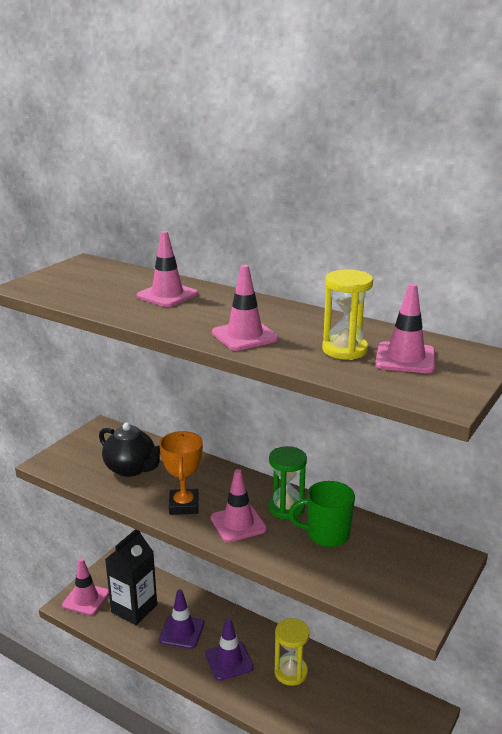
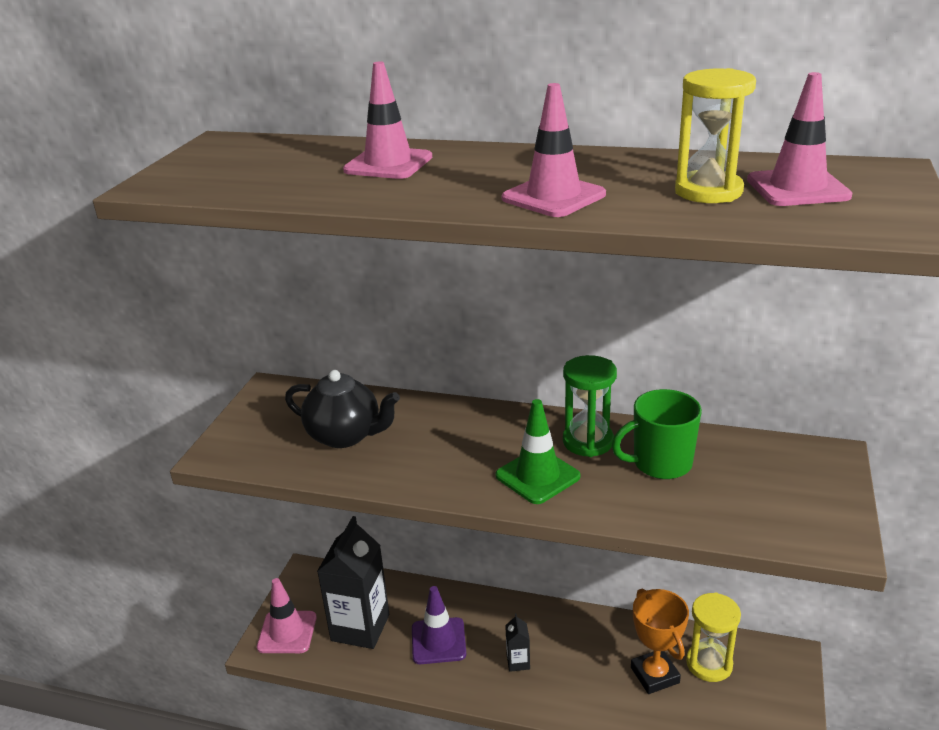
camera: 15 degrees left, 5 degrees up
orange trophy [159,431,203,515] -> orange trophy moved to [631,588,689,694]
purple traffic cone [205,618,254,681] -> black carton [505,614,530,672]
pink traffic cone [211,469,267,542] -> green traffic cone [495,399,581,504]
yellow hourglass [274,618,310,686] -> yellow hourglass moved to [686,592,741,682]

